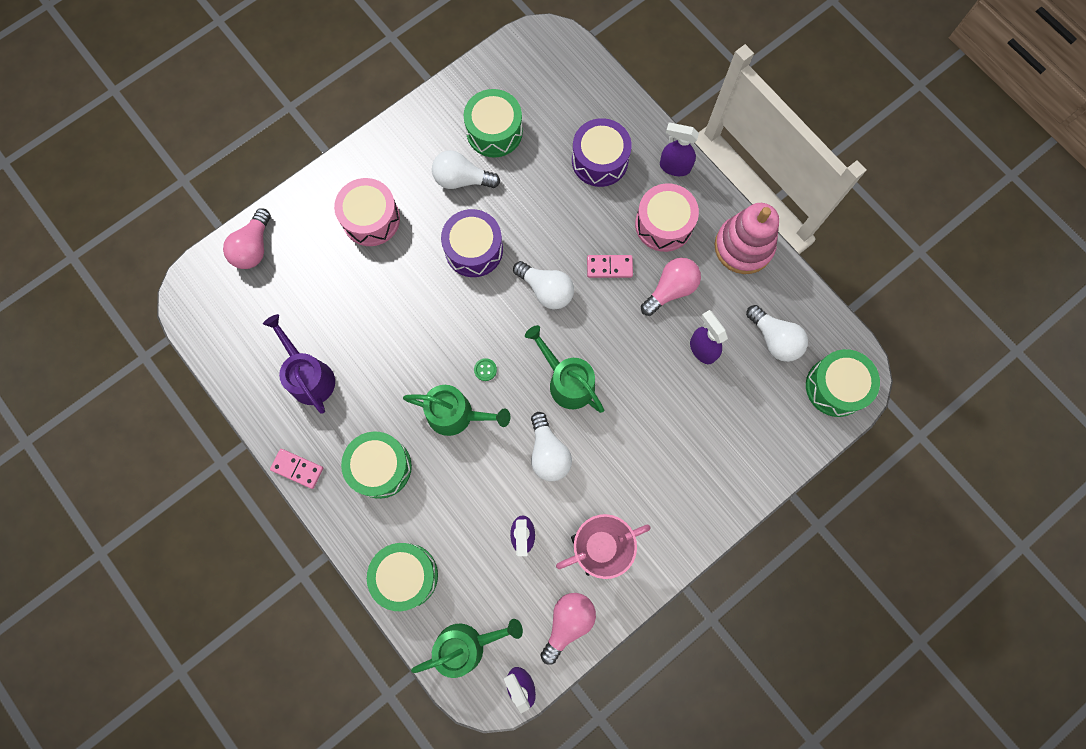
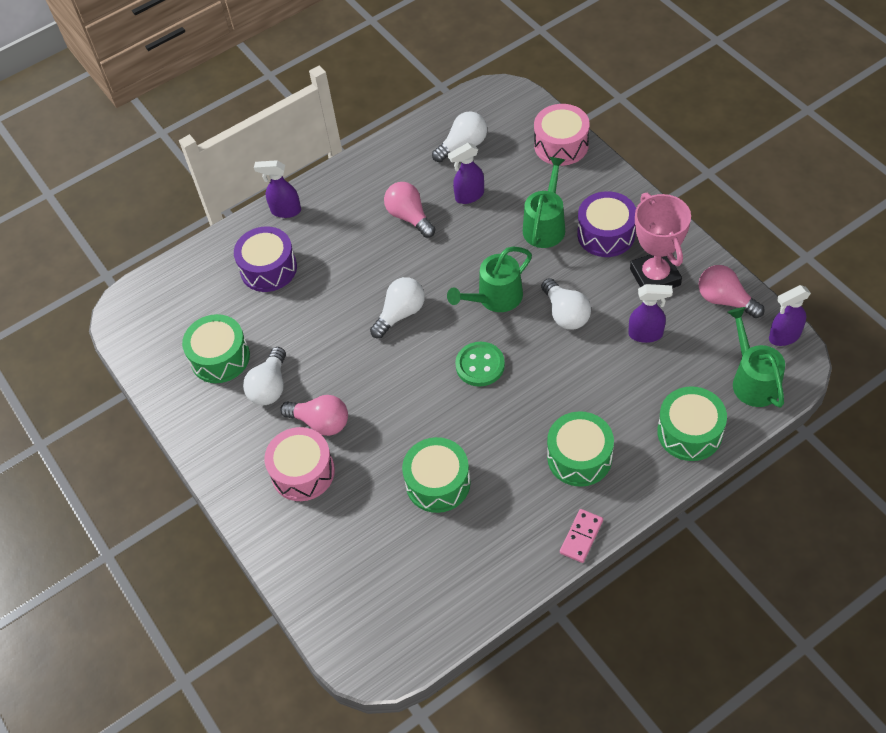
camera: 80 degrees left, 20 degrees down
pink light bulb [223,208,271,269] -> pink light bulb moved to [280,395,348,436]
purple watering can [263,314,335,414] -> none
green watering can [403,385,510,436] -> green watering can moved to [523,157,565,248]
purple drum [441,209,503,277] -> purple drum moved to [577,191,636,257]
green button [474,358,497,381] -> green button [455,342,505,387], size x2.13
white light bulb [531,412,572,481] -> white light bulb turned 75 degrees clockwise [541,278,591,330]
pink domino [587,255,633,278] -> none
pink drum [635,183,699,252] -> pink drum moved to [534,104,590,166]
purple spray bottle [660,123,699,176] -> purple spray bottle turned 75 degrees clockwise [254,160,301,218]
pink stacking toy [714,203,779,274] -> none
green drum [806,349,880,417] -> green drum moved to [402,437,471,513]

